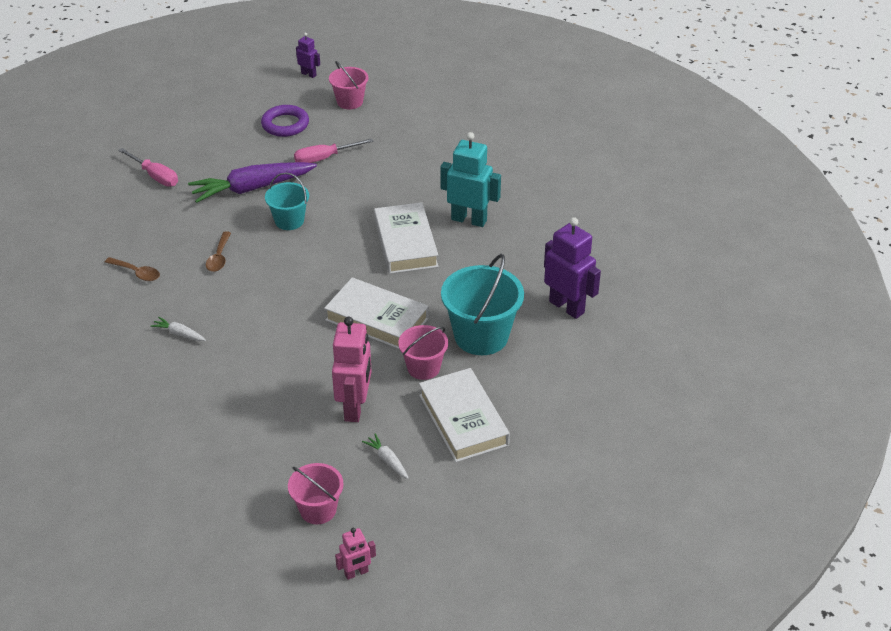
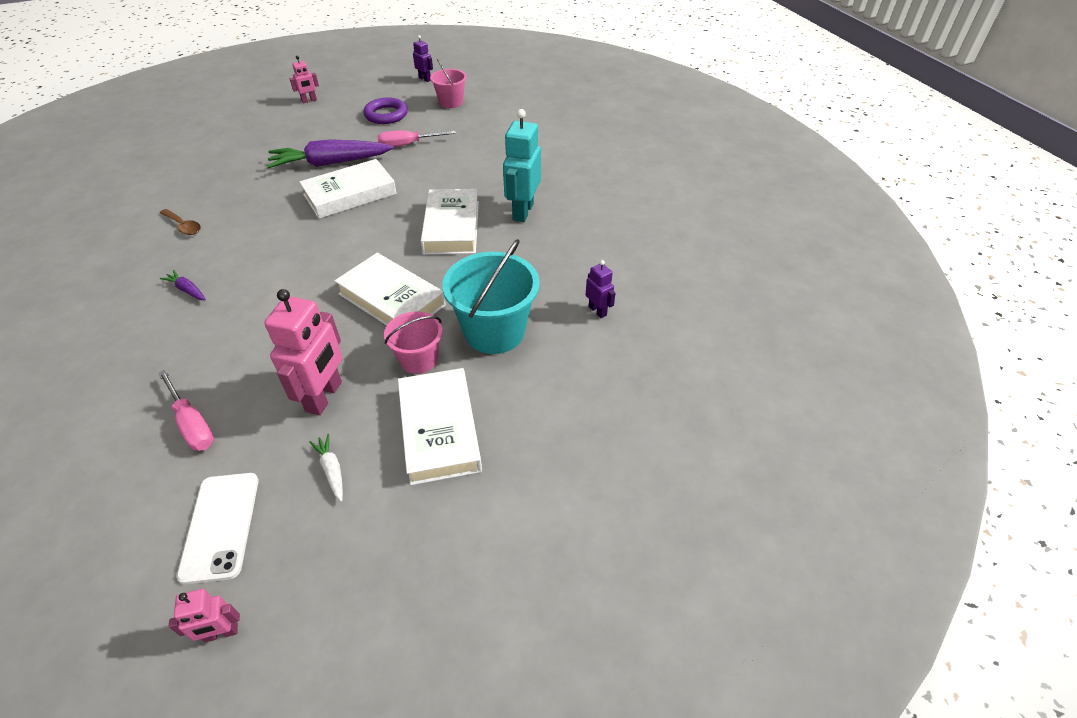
camera: 10 degrees right, 5 degrees up
pink screwdriver [118,148,178,187] -> pink screwdriver moved to [158,370,214,451]
white carrot [150,317,206,341] -> purple carrot [160,270,206,300]
brown spoon [206,231,231,272] -> none
turquoise bucket [265,172,309,230] -> white book [299,159,397,219]
pink bucket [288,463,344,524] -> white phone [177,473,259,584]
turquoise robot [441,132,501,227] -> turquoise robot turned 105 degrees counterclockwise [503,109,541,222]
purple robot [544,217,601,319] -> purple robot [586,260,615,318], size x0.52
none -> pink robot [290,56,319,104]

